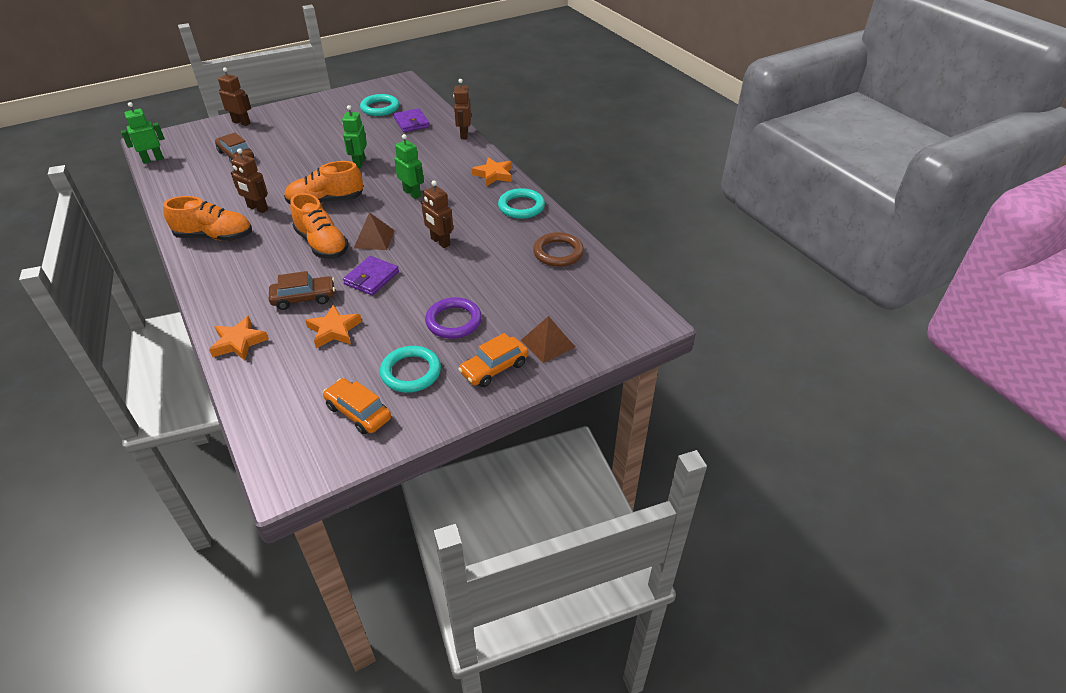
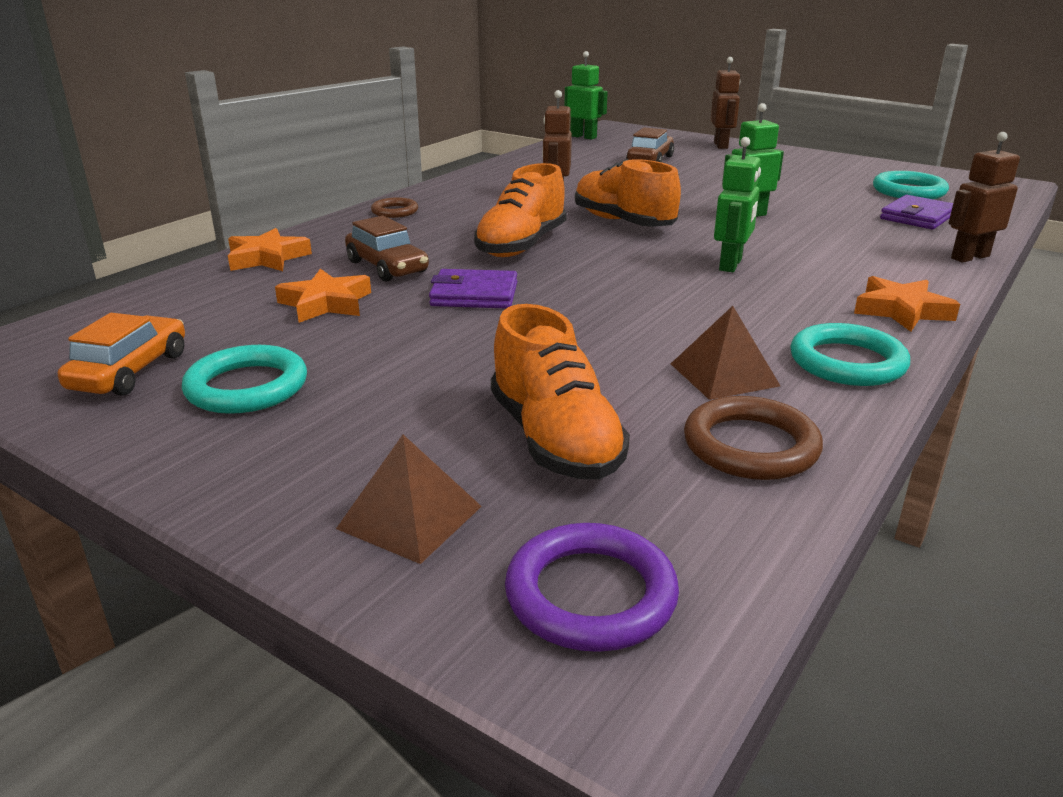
camera: 65 degrees right, 15 degrees down
orange shoe [163,196,252,241] -> orange shoe moved to [491,304,630,480]
brown pyramid [354,212,395,250] -> brown pyramid moved to [671,306,780,400]
brown robot [421,180,453,248] -> none
purple ring [425,297,482,339] -> purple ring moved to [505,523,679,652]
orange car [458,333,529,387] -> none
none -> brown ring [371,197,418,218]

